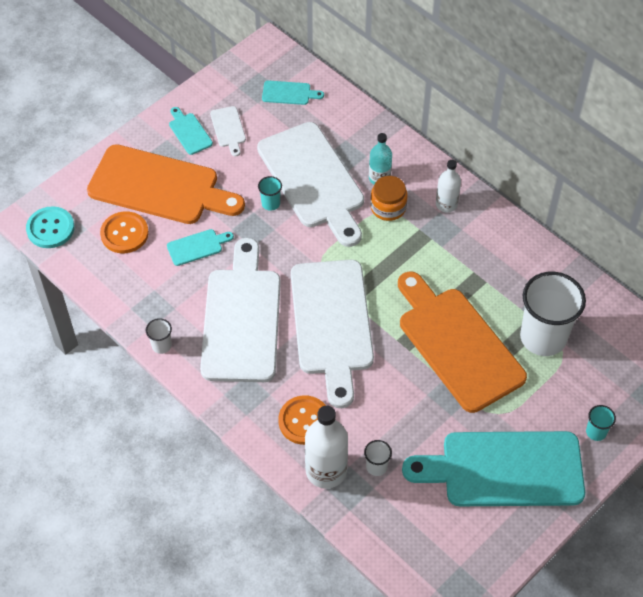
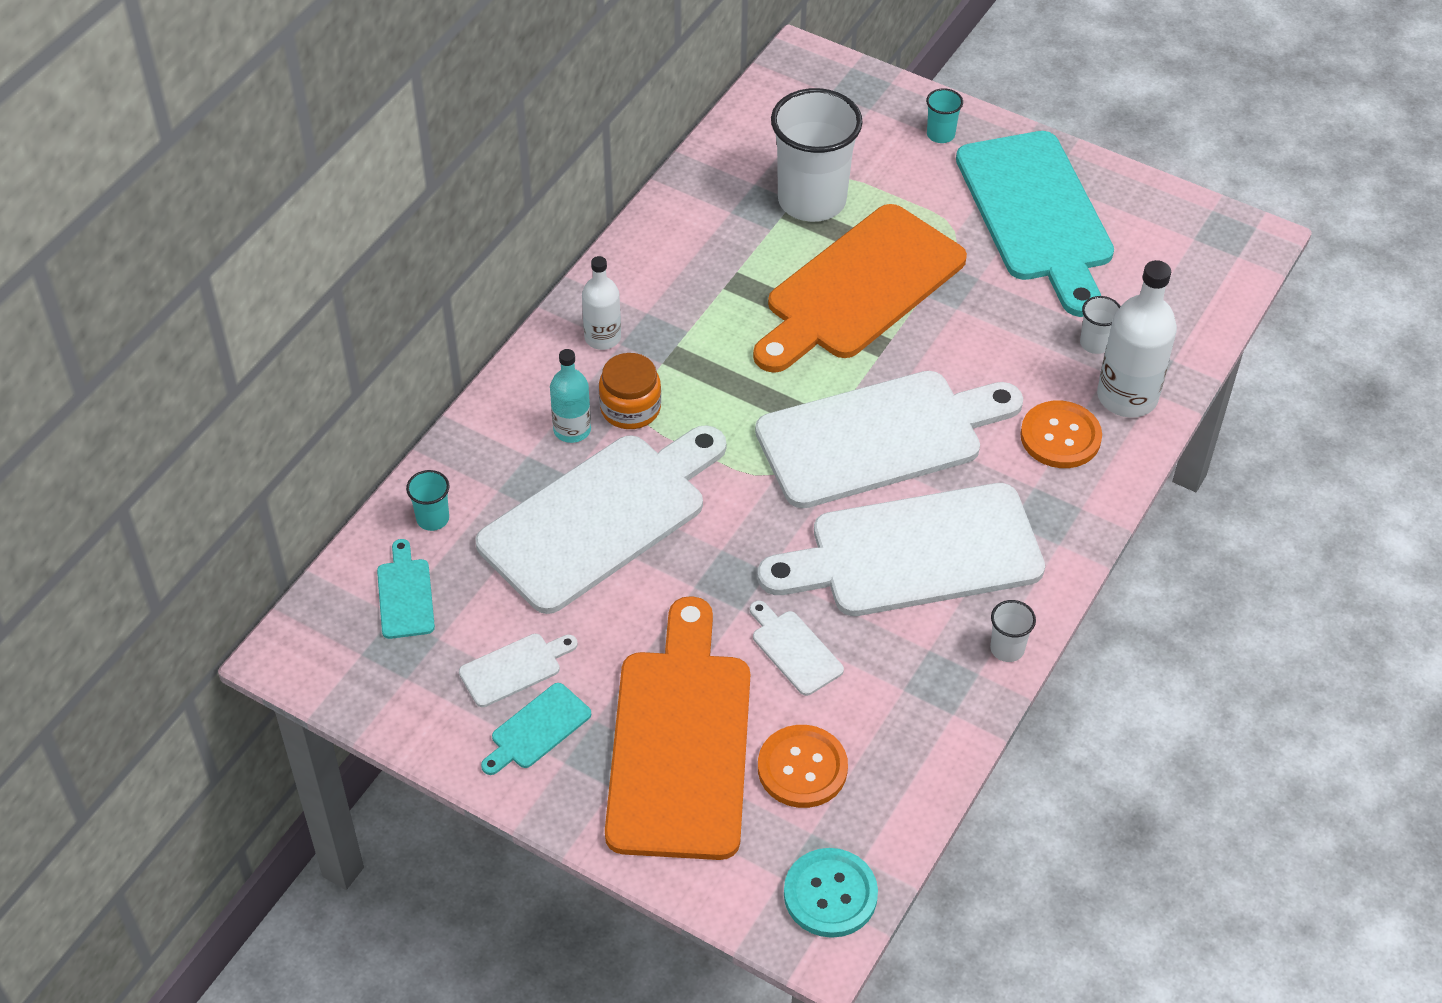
camera: 105 degrees left, 5 degrees down
turquoise cutting board [167,229,234,266] -> white cutting board [750,601,844,696]
turquoise cup [258,176,282,211] -> turquoise cup moved to [406,470,449,531]

